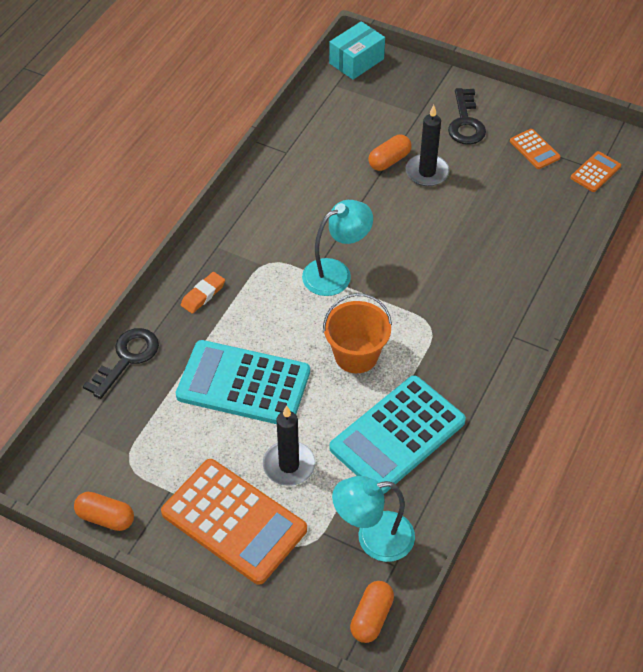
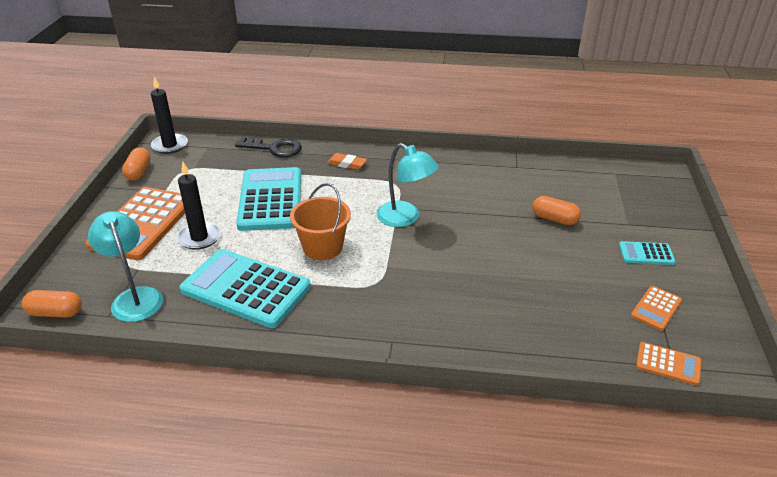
camera: 70 degrees right, 15 degrees down
turquoise box [329,21,385,80] -> none
black candle [405,105,450,186] -> black candle moved to [151,77,188,154]
black key [448,88,486,145] -> turquoise calculator [619,241,676,265]

